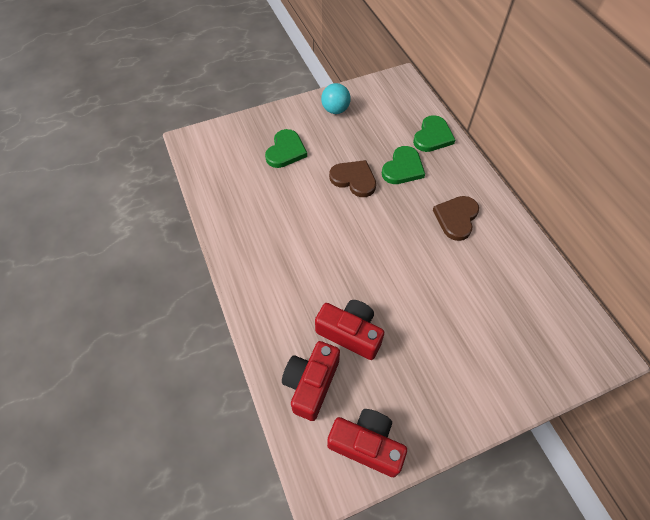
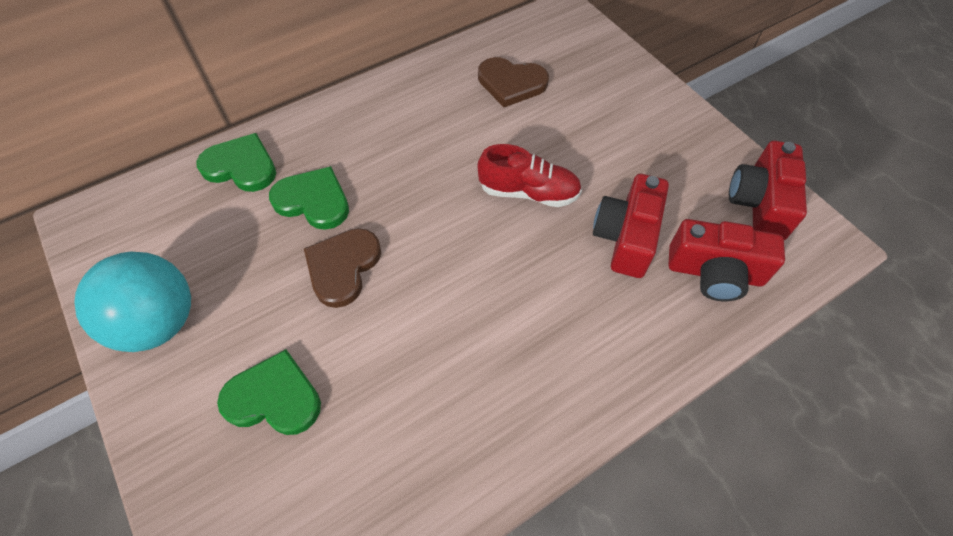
camera: 100 degrees left, 0 degrees up
turquoise ball [321,83,350,114] -> turquoise ball [74,252,191,352], size x1.58
brown heart [433,196,479,241] -> brown heart moved to [478,57,549,107]
none -> red shoe [477,144,582,207]

